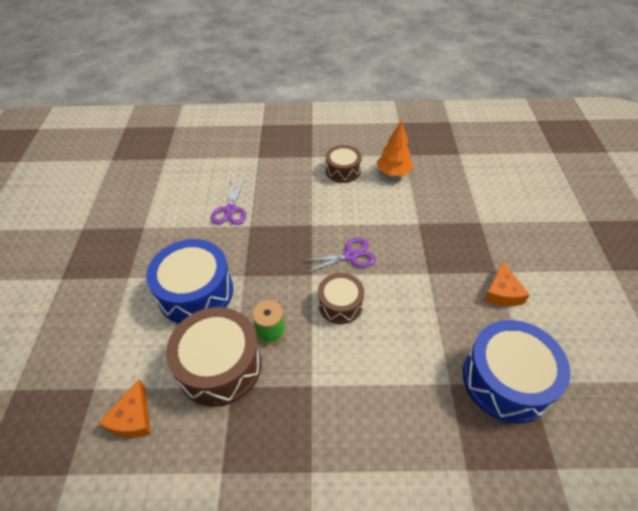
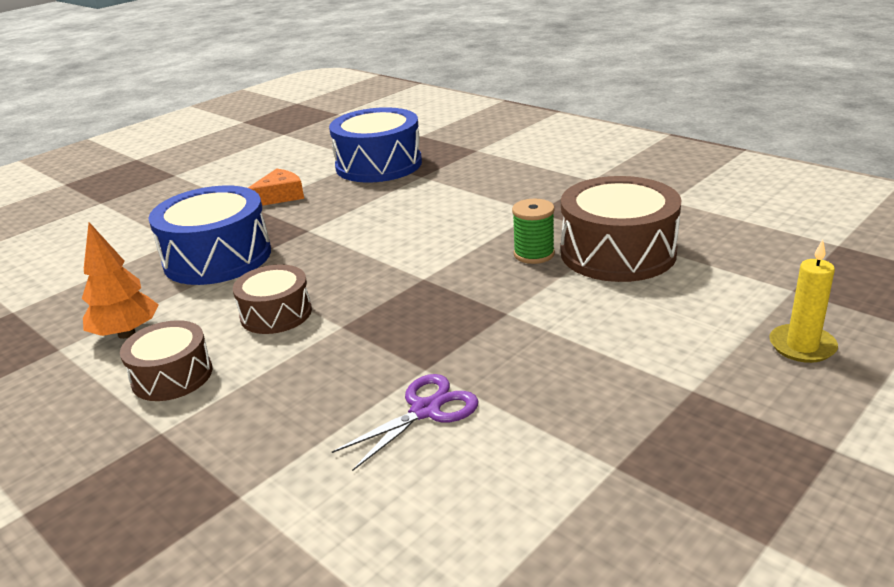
camera: 135 degrees left, 20 degrees down
orange cheese [98,379,151,438] -> none
blue drum [146,239,233,323] -> blue drum moved to [148,185,271,285]
purple scissors [302,238,376,273] -> none
brown drum [318,273,364,324] -> brown drum moved to [233,264,312,334]
none -> yellow candle [769,240,838,363]

